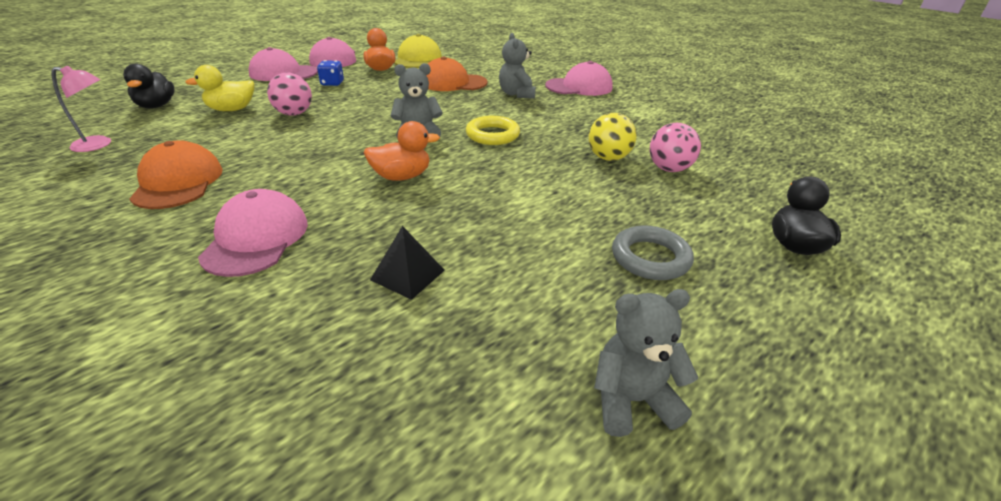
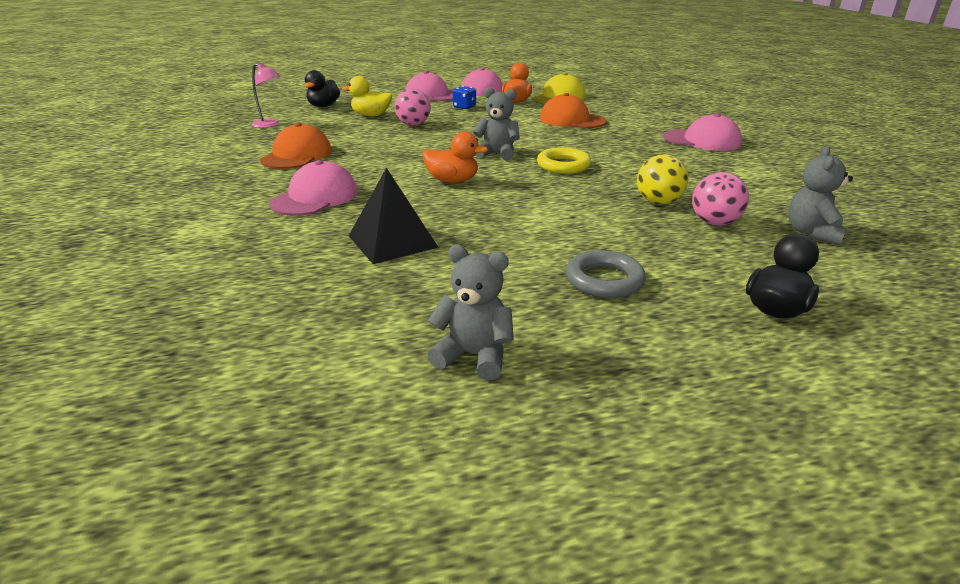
camera: 30 degrees right, 5 degrees down
black pyramid [370,226,445,300] -> black pyramid [349,168,439,264], size x1.56
grey teddy bear [499,33,536,99] -> grey teddy bear moved to [788,146,853,245]

